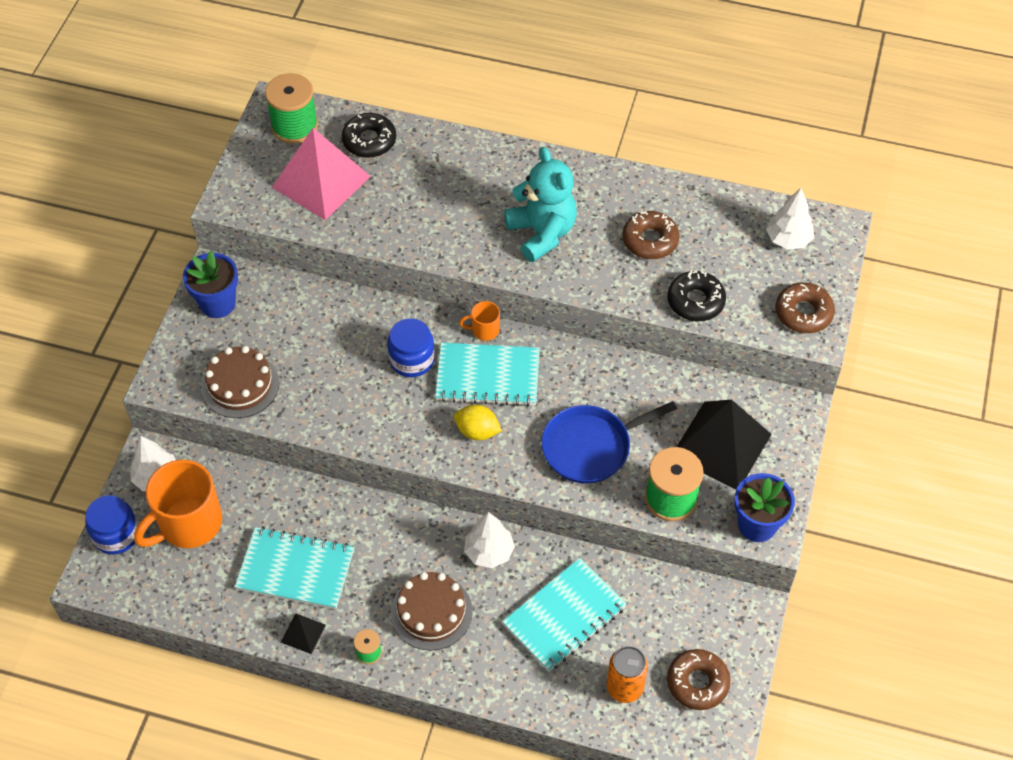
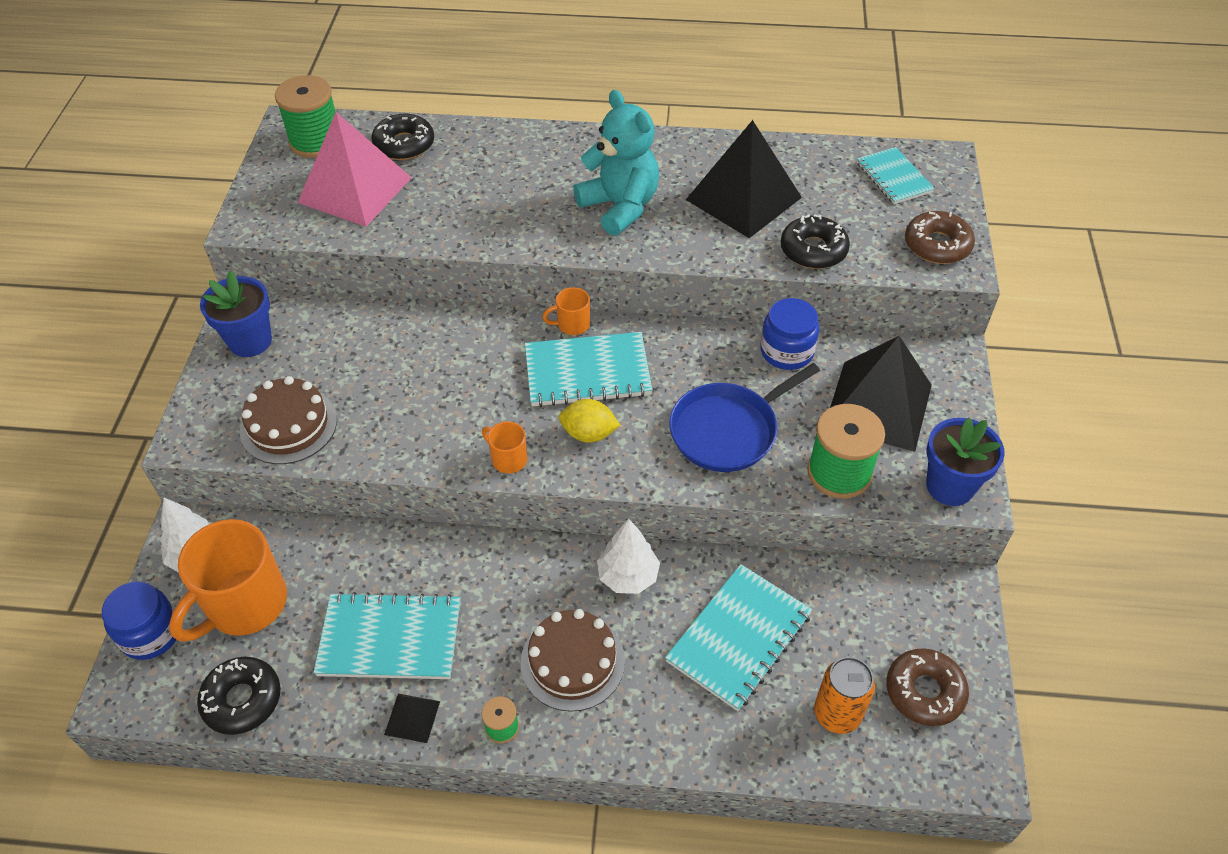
camera: 10 degrees left, 5 degrees down
blue jar [387,318,435,377] -> blue jar moved to [760,298,819,370]
brown donut [622,211,680,259] -> black pyramid [686,120,802,238]
white tree [766,188,814,250] -> turquoise notebook [857,147,935,204]
none -> black donut [197,657,281,735]
none -> orange mug [482,421,527,473]

